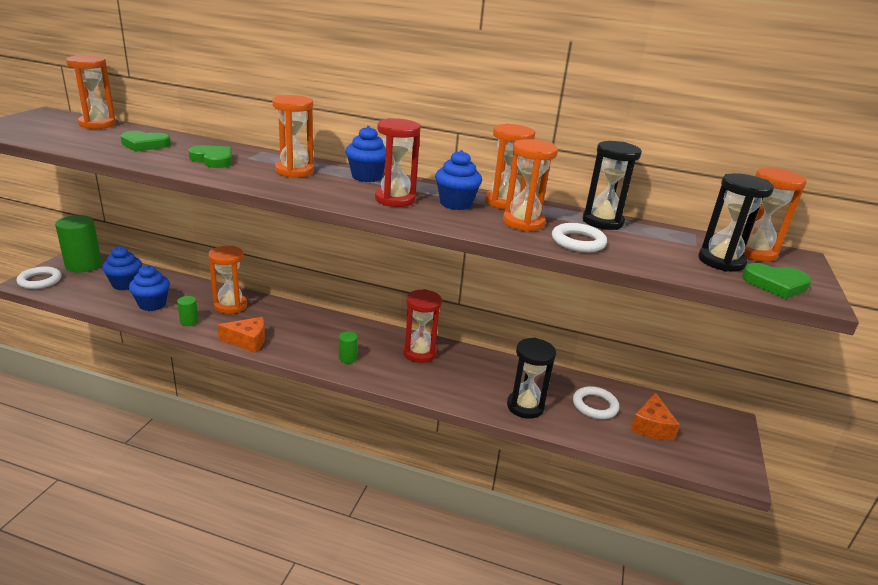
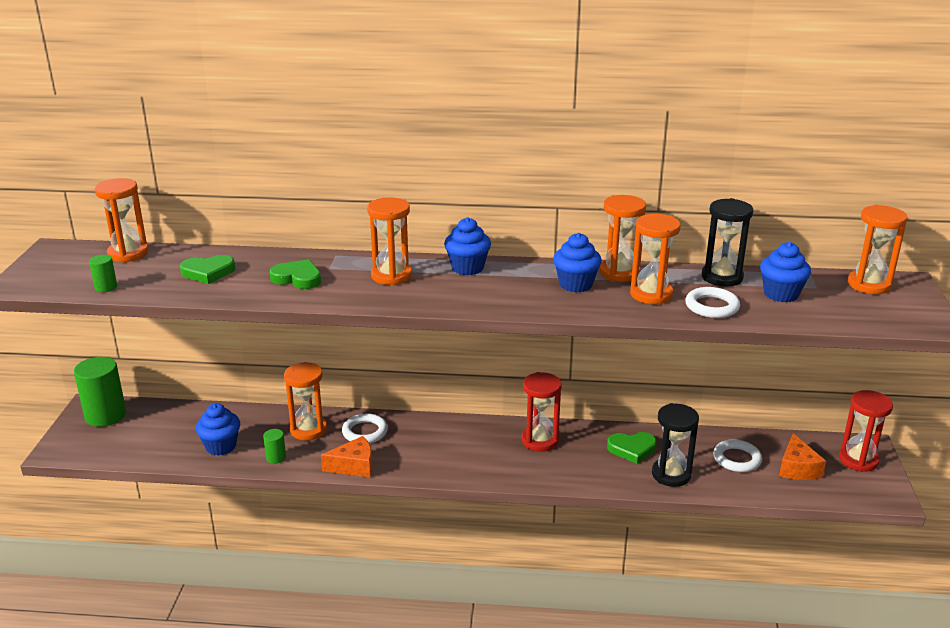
camera: 10 degrees left, 0 degrees up
white ring [16,266,61,289] -> white ring moved to [342,413,388,444]
blue cupcake [102,246,142,290] -> blue cupcake moved to [760,242,811,303]
green cylinder [339,331,358,363] -> green cylinder moved to [89,255,117,292]
red hourglass [375,118,421,207] -> red hourglass moved to [839,390,893,472]
black hourglass [699,173,774,272] -> none
green heart [742,263,812,299] -> green heart moved to [607,432,657,464]

